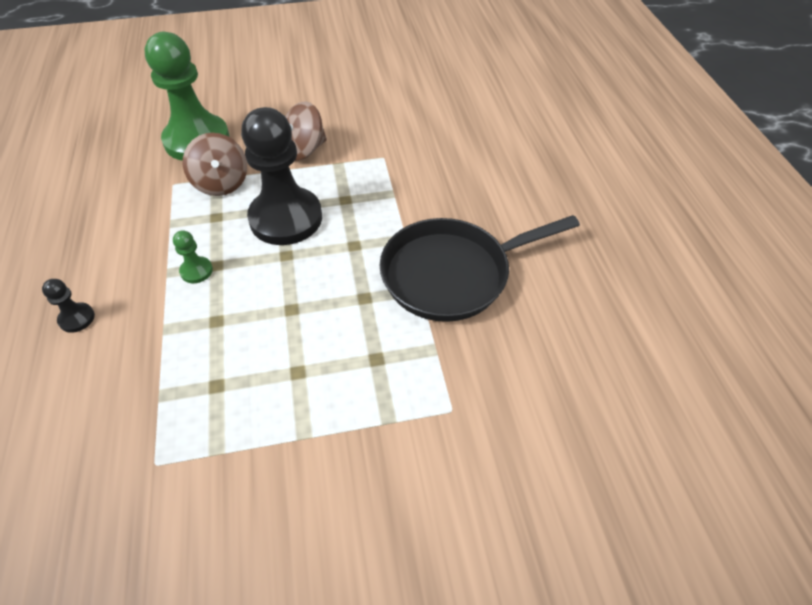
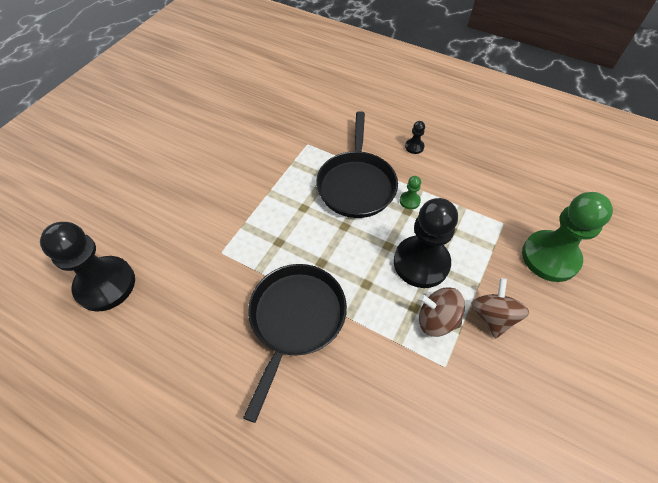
camera: 130 degrees right, 5 degrees up
brown spinning top [183,133,247,196] -> brown spinning top moved to [419,287,465,337]
none -> black pawn [40,222,135,312]
none -> black pan [316,111,398,218]

